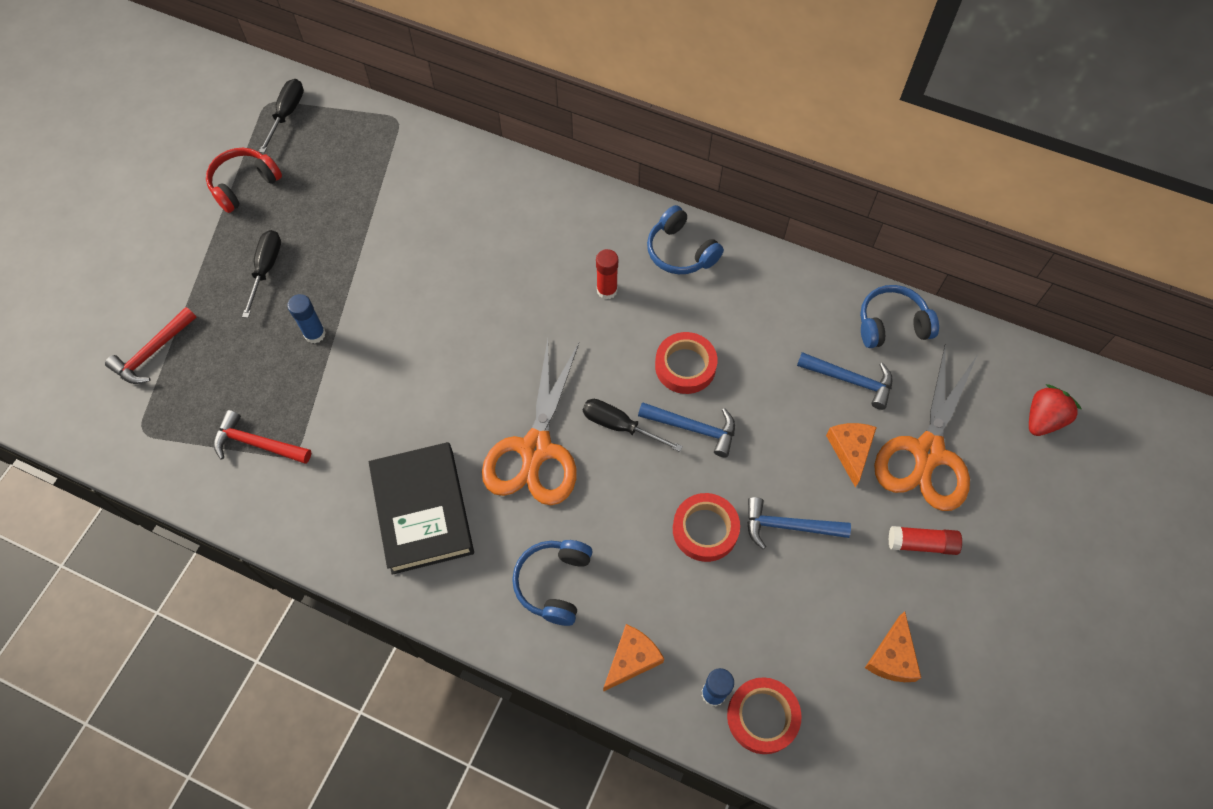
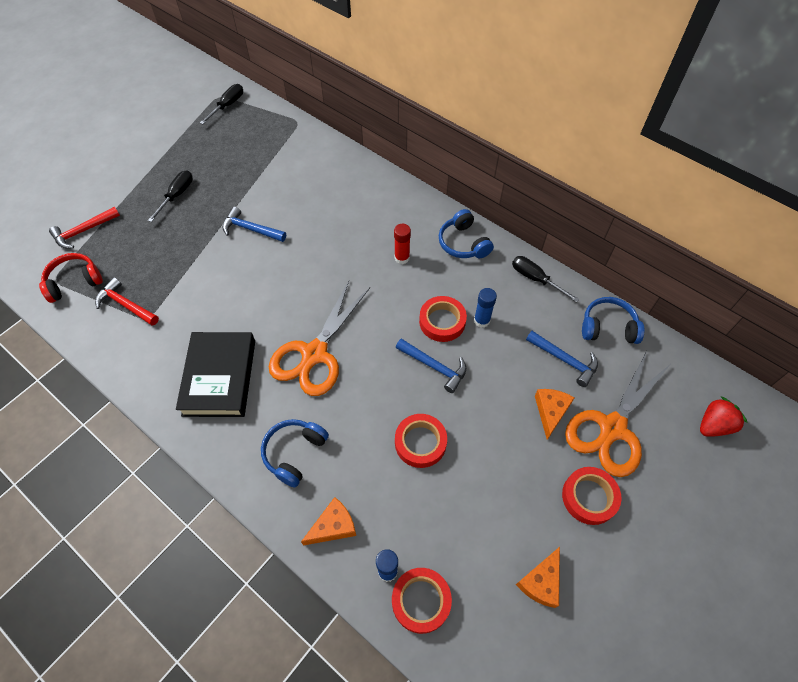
camera: 15 degrees right, 5 degrees down
red headphones [206,148,282,213] -> red headphones moved to [39,253,103,303]
blue glue stick [287,294,326,343] -> blue glue stick moved to [474,288,497,328]
black screwdriver [583,399,683,452] -> black screwdriver moved to [512,256,579,302]
blue hammer [747,497,851,549] -> blue hammer moved to [222,207,286,242]
red glue stick [888,526,962,555] -> red tape [562,467,621,525]

